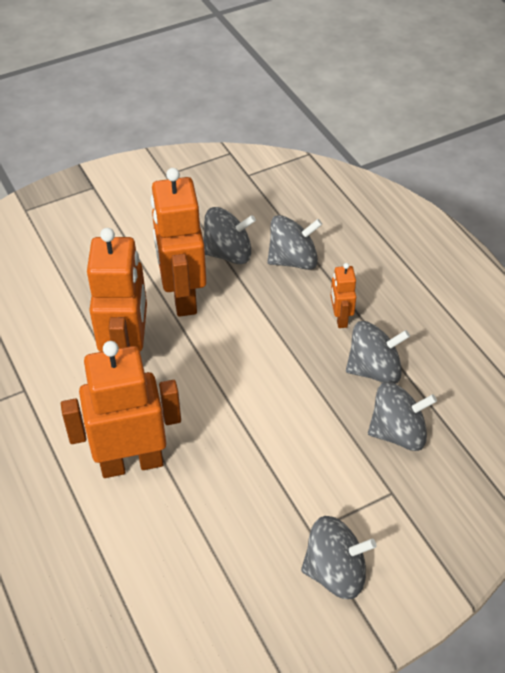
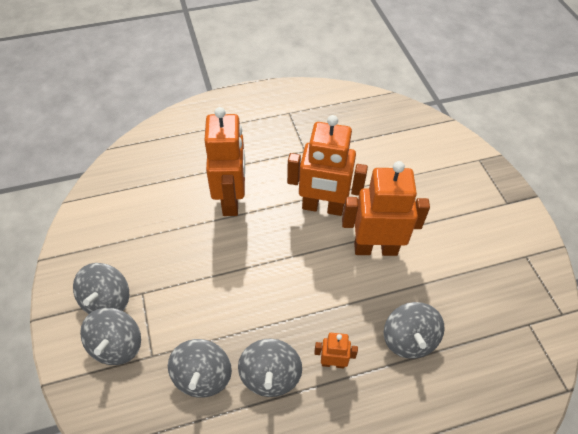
camera: 100 degrees right, 5 degrees up
grey spinning top [203,207,256,264] -> grey spinning top moved to [80,308,141,365]

